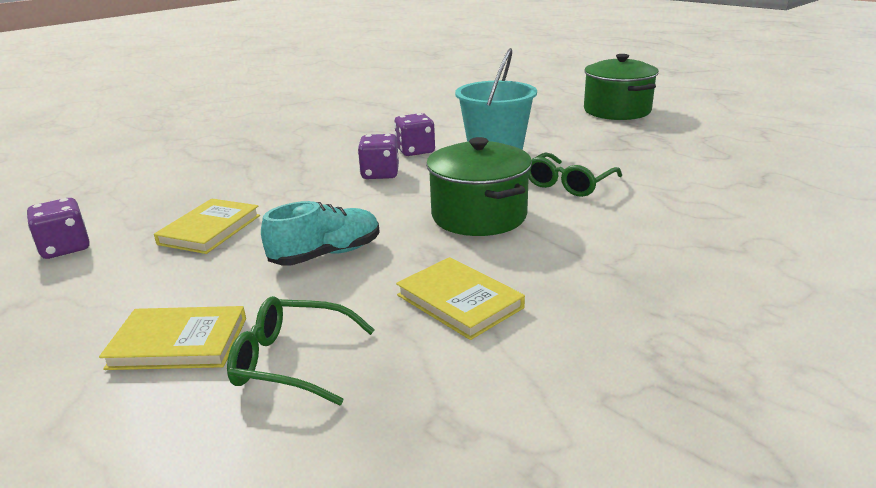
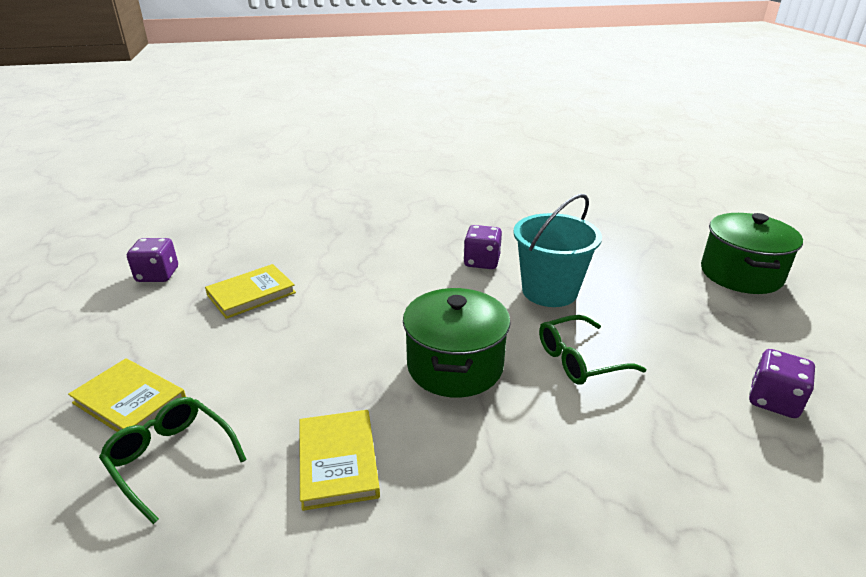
camera: 30 degrees right, 5 degrees up
turquoise shoe [261,201,380,266] -> none
purple dice [358,134,399,179] -> purple dice moved to [749,349,815,418]

